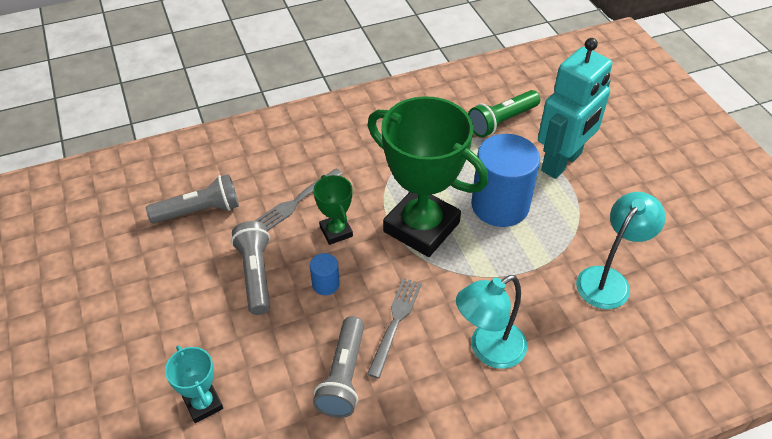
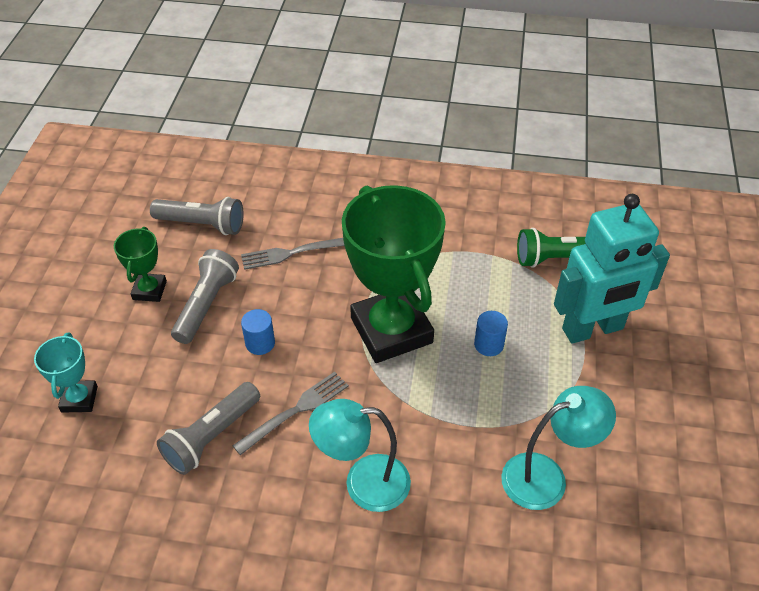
camera: 30 degrees right, 0 degrees up
green trophy [313,175,353,245] -> green trophy moved to [114,227,167,302]
blue cylinder [471,134,540,227] -> blue cylinder [474,311,508,356], size x0.44

